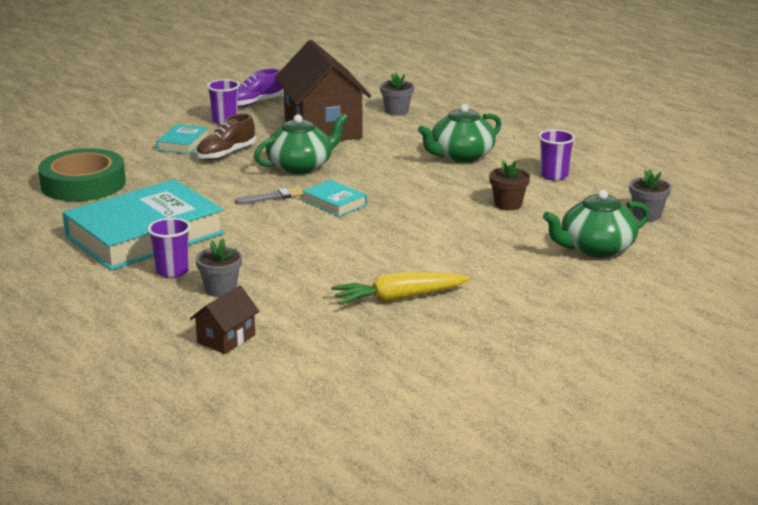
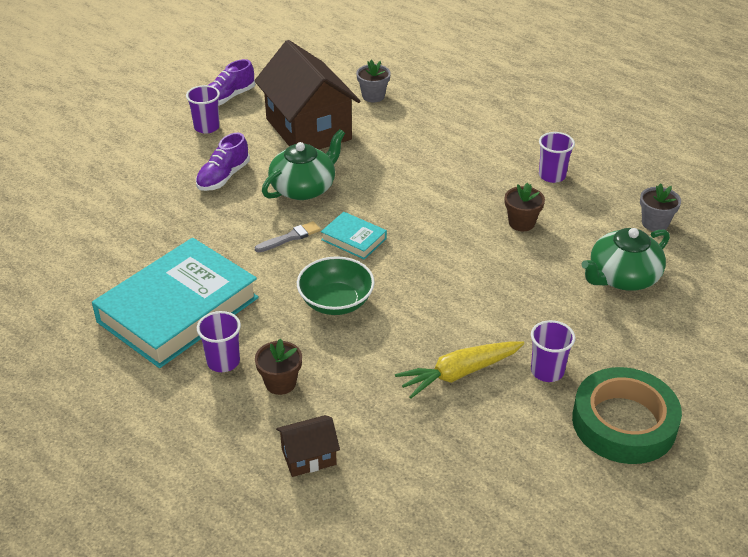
camera: 10 degrees left, 15 degrees up
green tape [38,148,126,201] -> green tape moved to [572,367,682,464]
turquoise book [156,124,208,154] -> none
brown house [190,286,260,354] -> brown house turned 45 degrees clockwise [276,415,340,477]
grey flower pot [195,239,242,297] -> brown flower pot [255,338,302,395]
brown shoe [196,114,256,160] -> purple shoe [196,133,250,191]
green teapot [418,104,502,163] -> none
none -> green bowl [297,256,375,315]
none -> purple cup [531,320,575,382]

